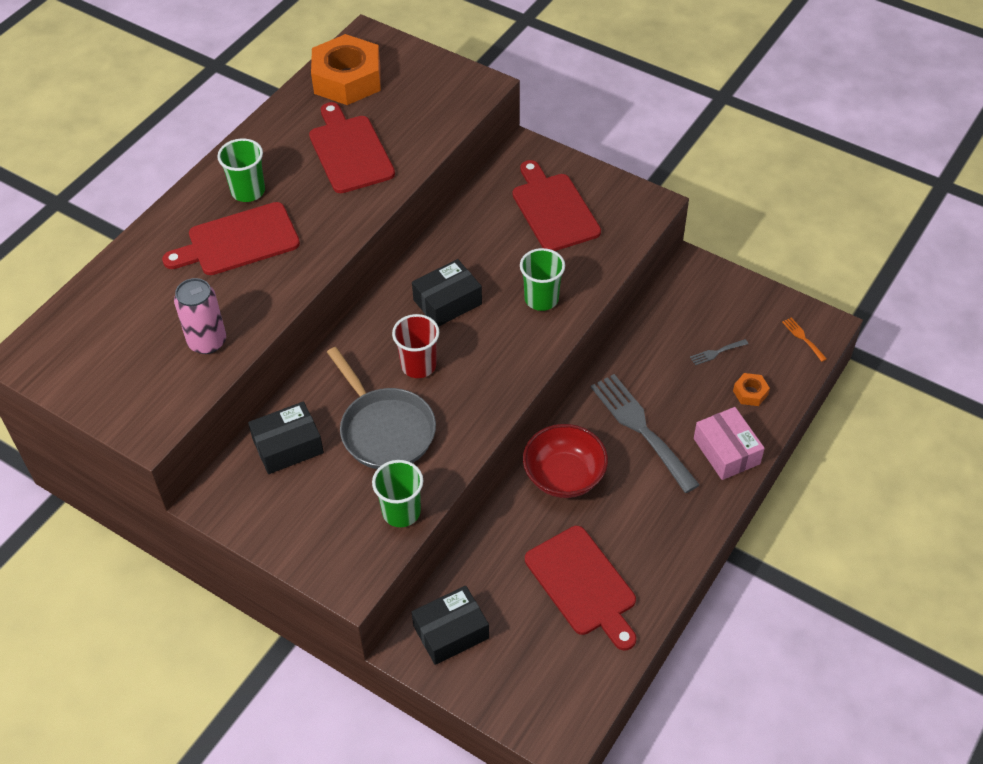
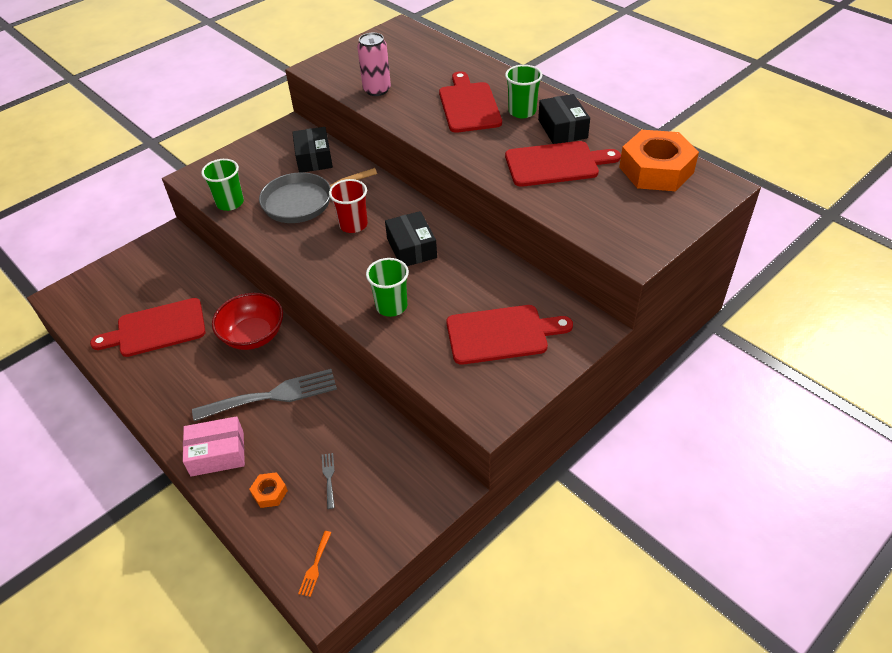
camera: 105 degrees right, 5 degrees down
black box [412,586,489,665] -> black box moved to [538,94,590,144]
orange fork [782,317,827,362] -> orange fork turned 120 degrees clockwise [298,531,332,597]

